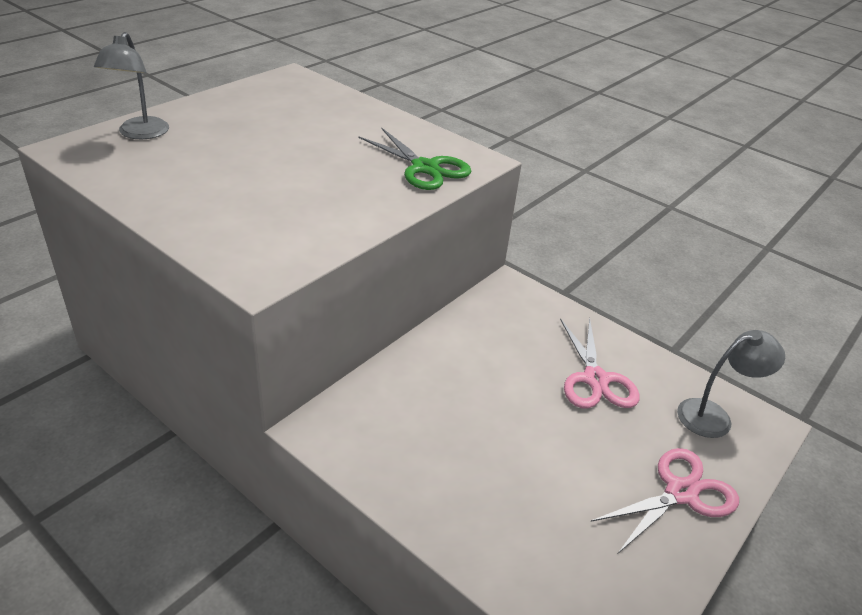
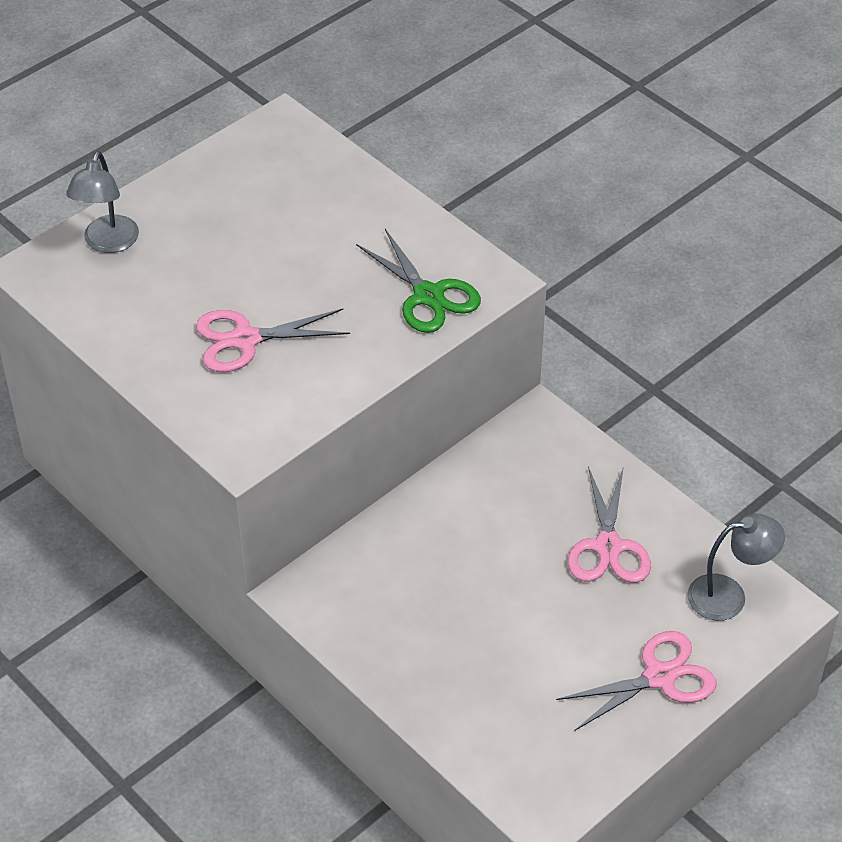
camera: 10 degrees right, 10 degrees up
none -> pink scissors [196,309,350,372]

